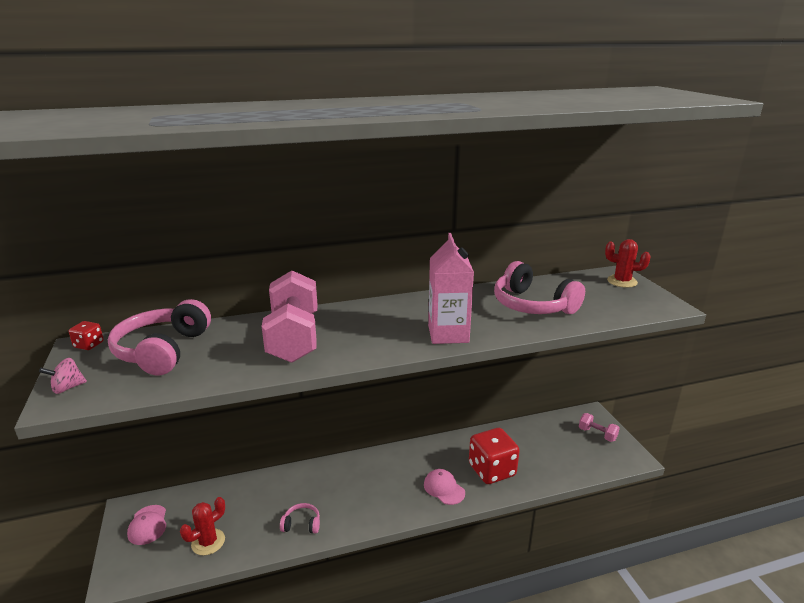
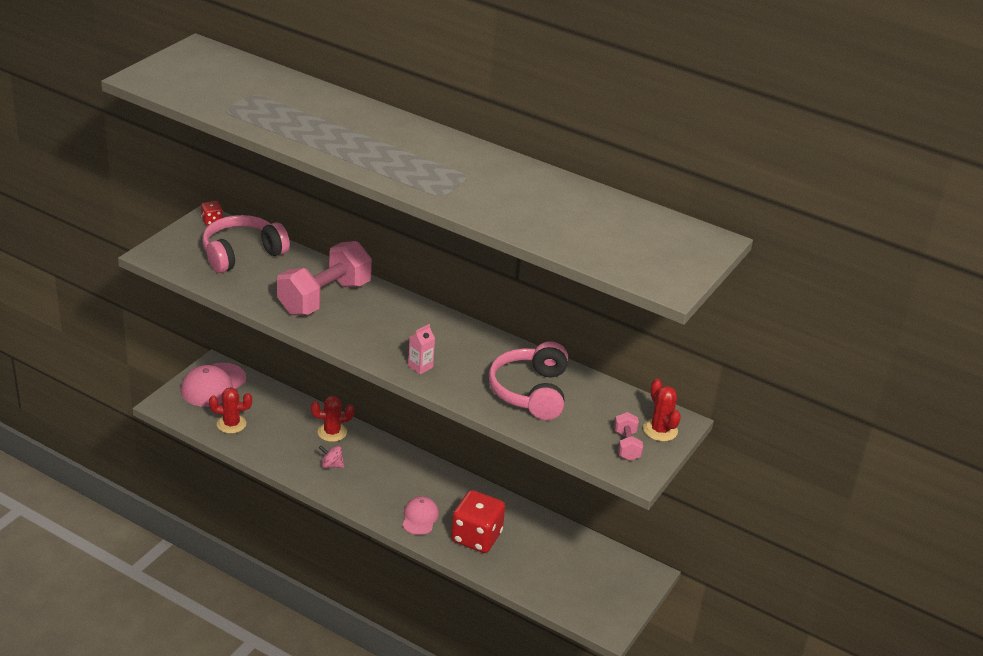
camera: 45 degrees right, 10 degrees up
pink spinning top [39,358,87,394] -> pink spinning top moved to [319,446,344,468]
pink cap [127,505,166,545] -> pink cap [181,363,246,407], size x1.60
pink headphones [280,503,320,534] -> none
pink carton [428,233,474,344] -> pink carton [408,324,435,375], size x0.50
pink dumbbell [579,413,620,442] -> pink dumbbell moved to [614,412,643,461]
none -> red cactus [311,396,354,442]

